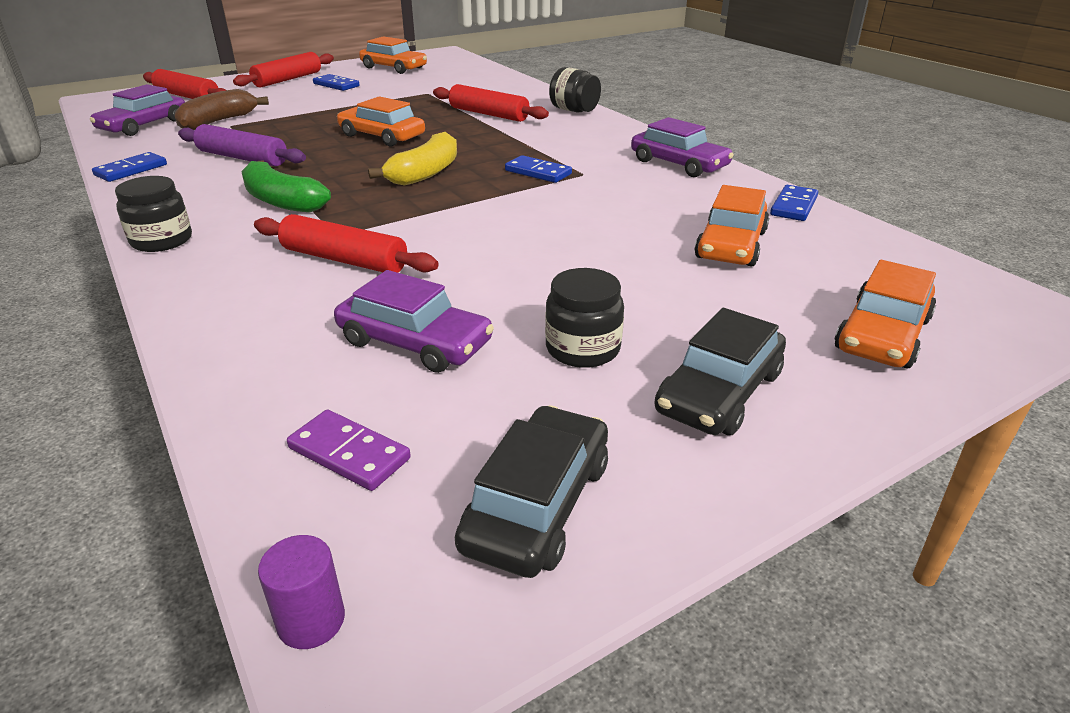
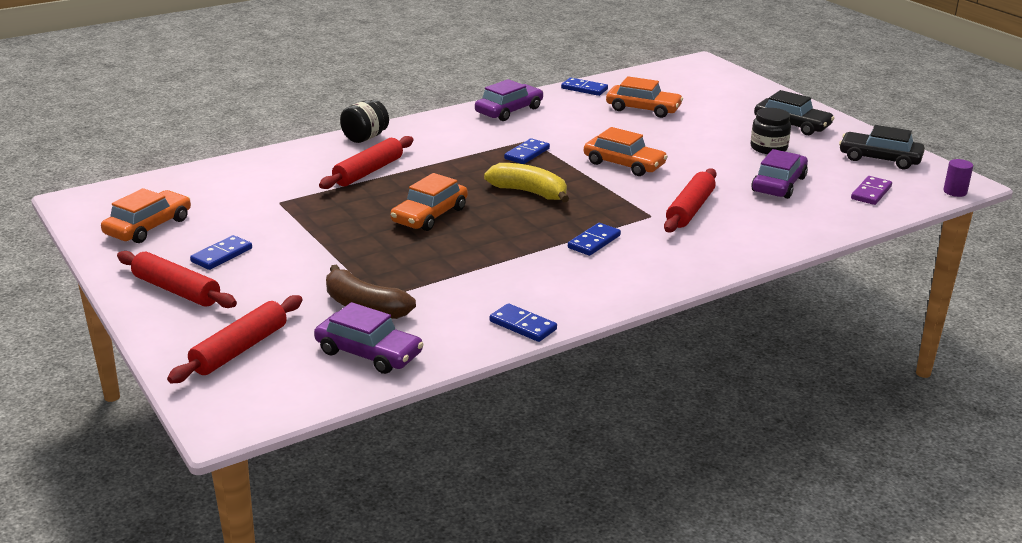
camera: 90 degrees left, 5 degrees down
black jar [115,176,192,252] -> none
purple rolling pin [178,124,306,166] -> none
green banana [241,160,331,212] -> blue domino [568,223,621,256]
orange car [835,260,936,368] -> orange car moved to [584,127,668,176]

